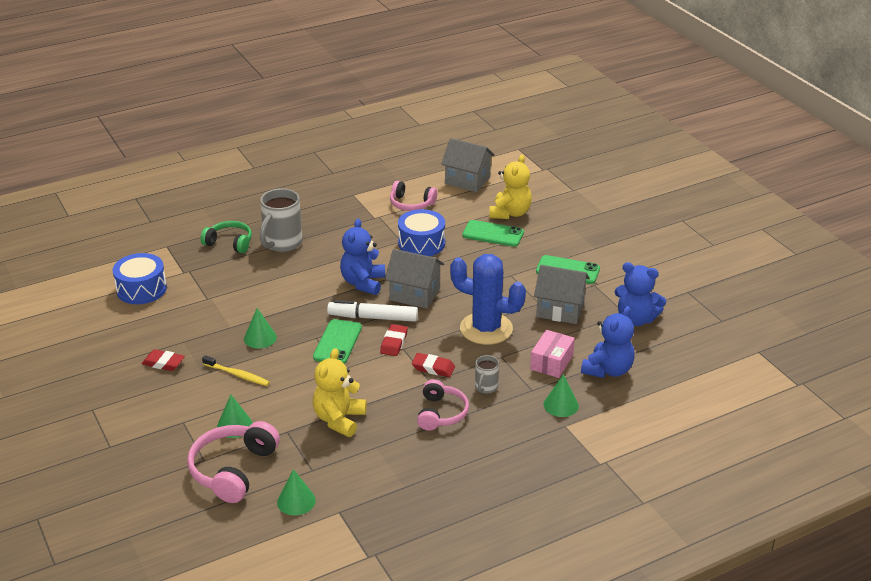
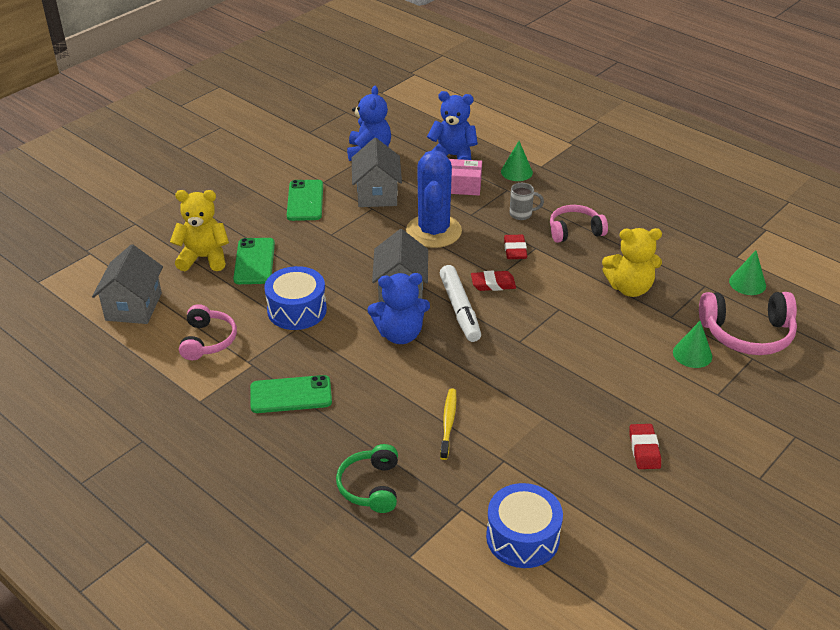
camera: 110 degrees left, 5 degrees up
yellow toothbrush [202,355,270,386] -> yellow toothbrush moved to [440,388,456,460]
green cone [244,308,277,349] -> none
grey mug [260,188,303,252] -> none
green phone [313,319,362,364] -> green phone moved to [250,375,332,413]

